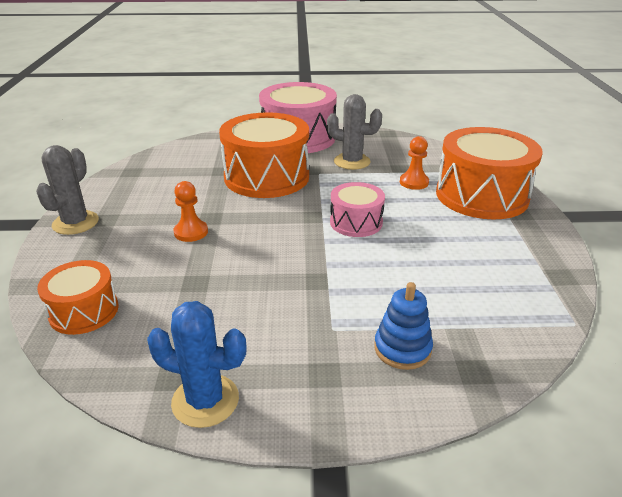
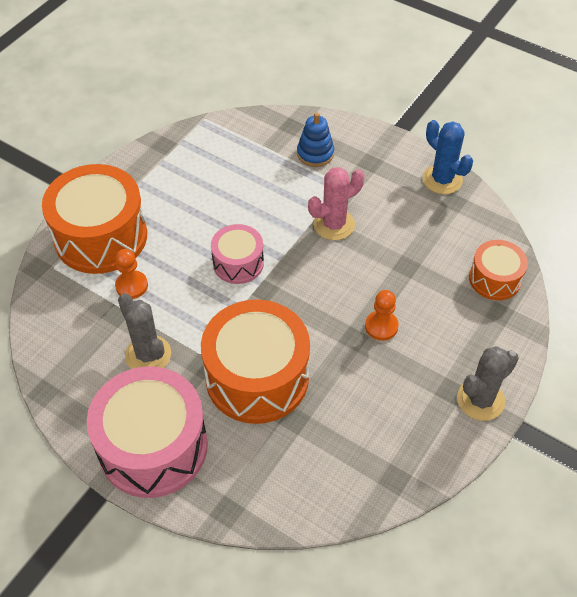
camera: 145 degrees left, 20 degrees up
none -> pink cactus [308,167,364,240]

